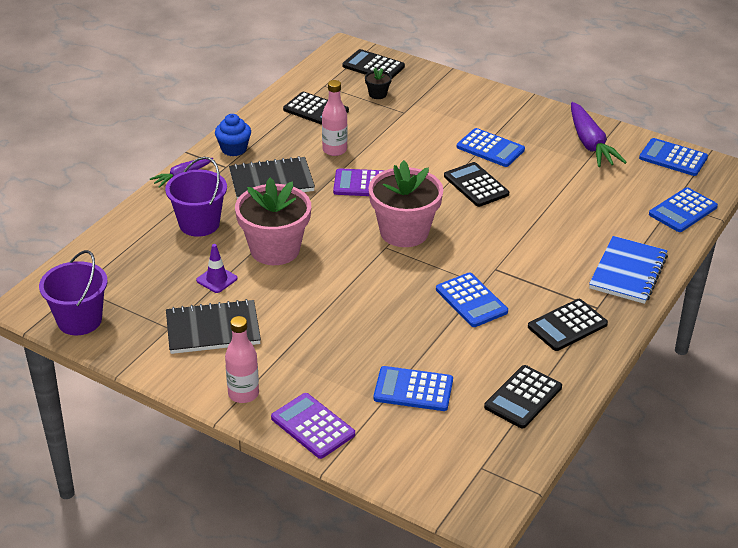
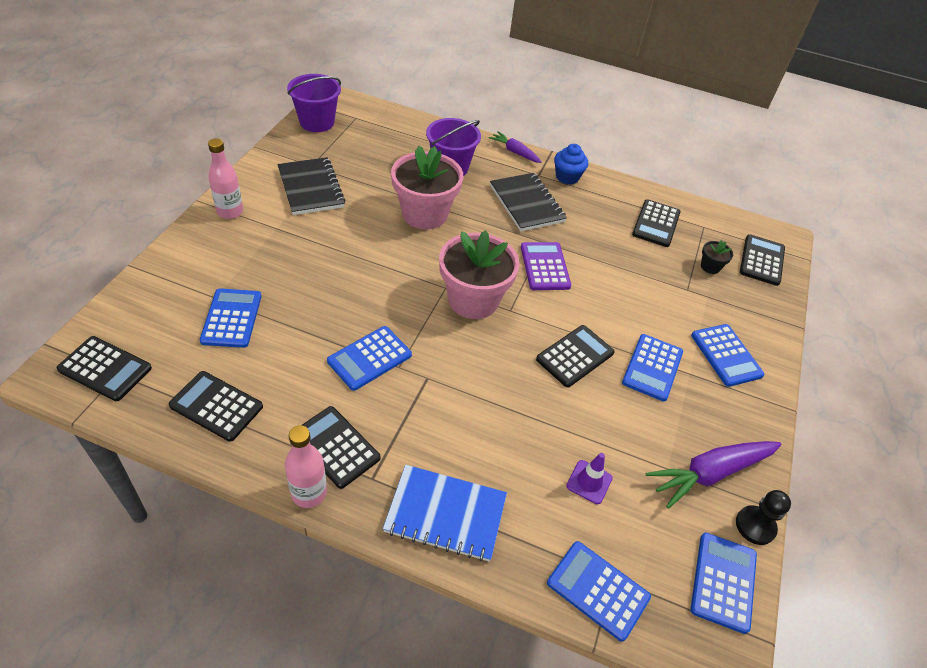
camera: 75 degrees right, 10 degrees up
purple traffic cone [196,244,238,293] -> purple traffic cone moved to [566,453,613,504]
purple calculator [271,393,355,459] -> none
pink bottle [322,80,347,156] -> pink bottle moved to [285,425,327,508]
none -> black calculator [56,336,152,401]
none -> blue calculator [691,324,765,387]
none -> black pawn [736,490,791,545]

